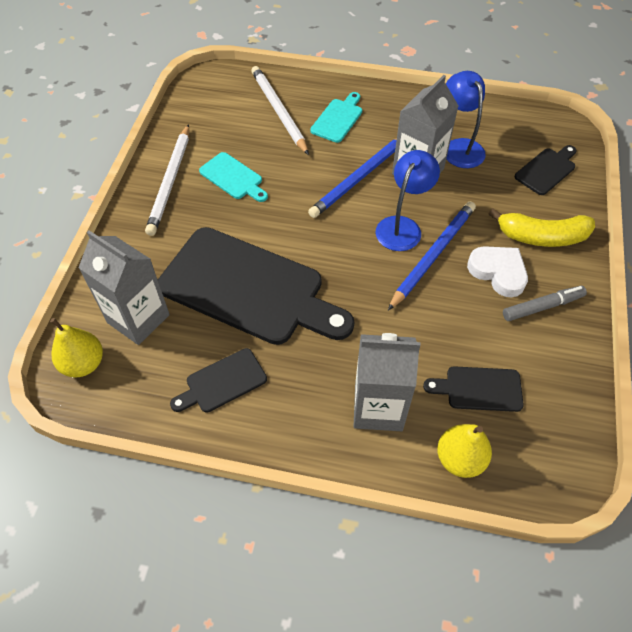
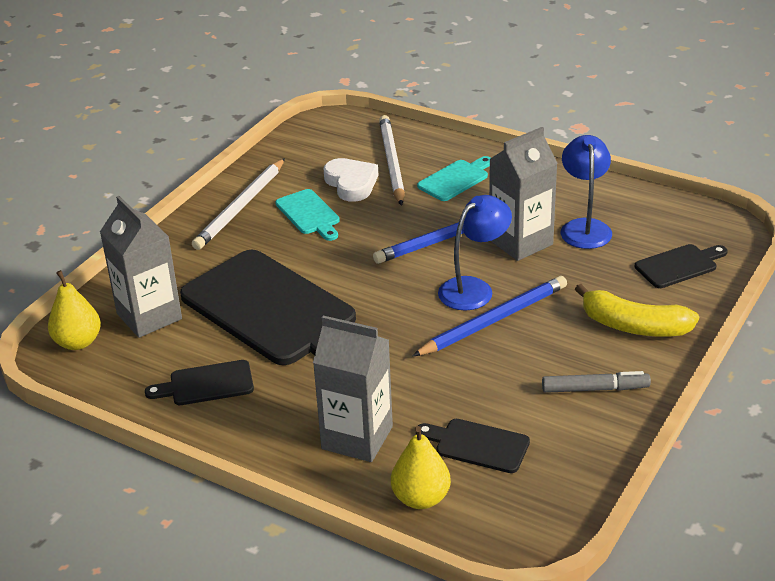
camera: 20 degrees right, 20 degrees down
white heart [467,246,528,297] -> white heart moved to [323,158,379,202]

